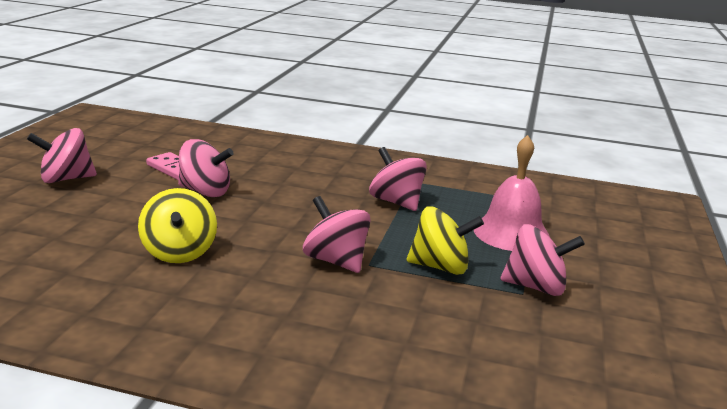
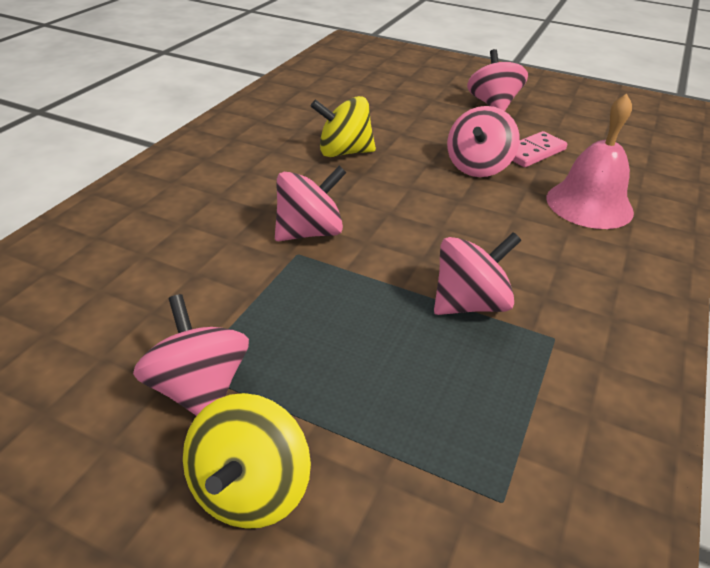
camera: 100 degrees right, 15 degrees up
yellow spinning top [407,206,484,275] -> yellow spinning top moved to [183,393,311,529]
pink bell [474,135,550,251] -> pink bell moved to [547,93,634,229]
pink spinning top [500,224,585,296] -> pink spinning top turned 135 degrees clockwise [133,294,249,416]

